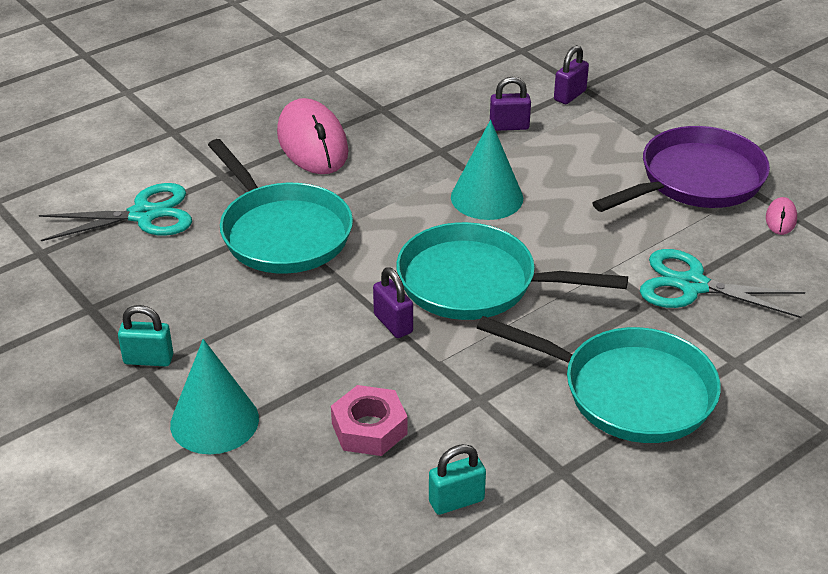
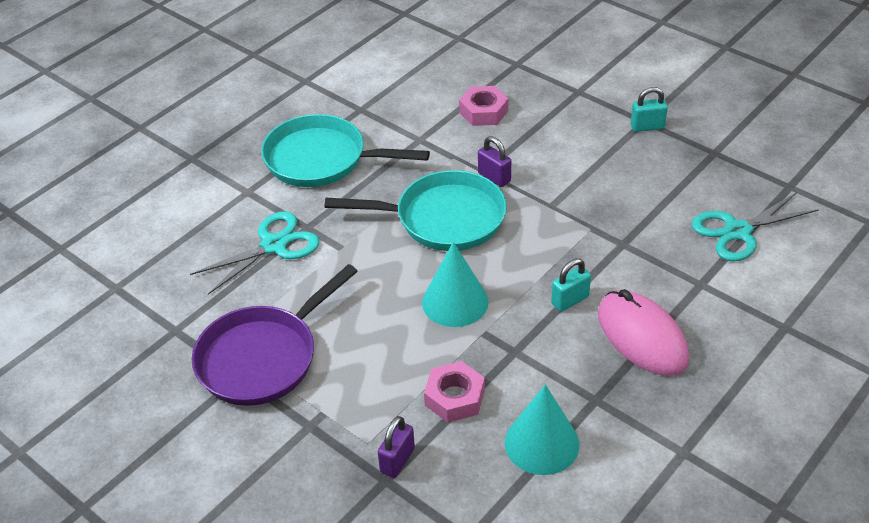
camera: 170 degrees right, 5 degrees up
turquoise cone [170,339,259,454] -> turquoise cone moved to [505,384,579,475]
turquoise pan [208,139,353,274] -> none
turquoise padlock [429,444,486,515] -> turquoise padlock moved to [551,259,591,312]
purple padlock [490,77,531,131] -> pink nut [424,361,485,422]
turquoise scissors [640,249,805,318] -> turquoise scissors turned 45 degrees counterclockwise [190,211,320,295]
pink mouse [766,197,797,235] -> none

